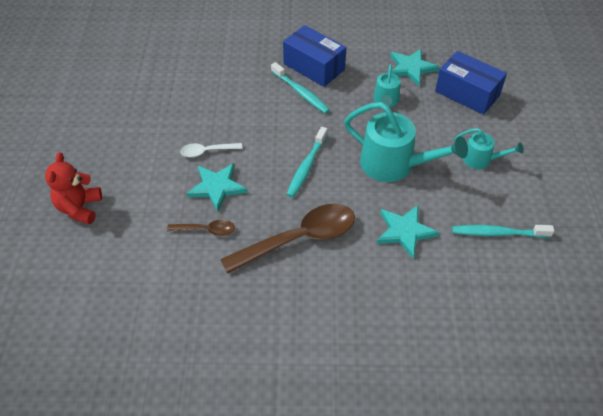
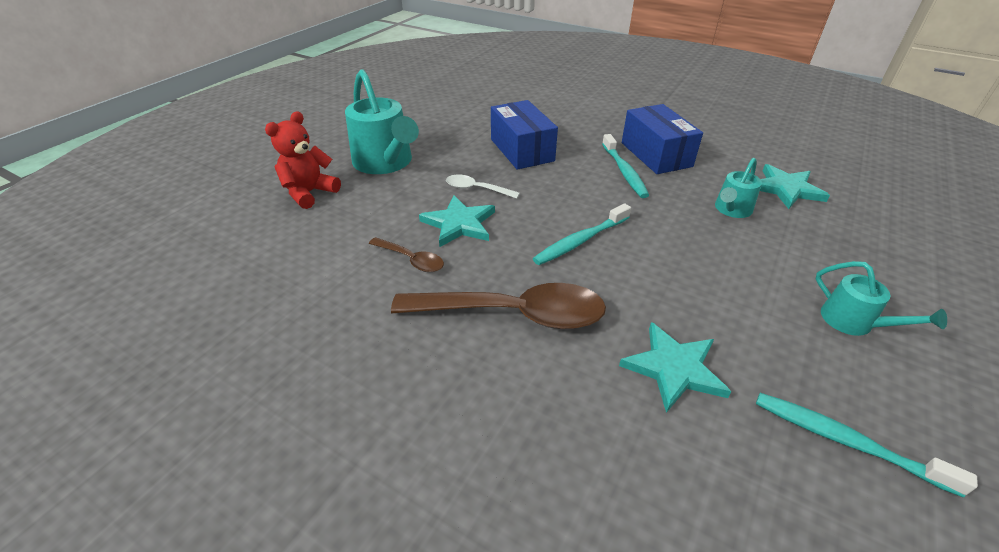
camera: 30 degrees right, 10 degrees down
turquoise watering can [344,102,468,182] -> turquoise watering can moved to [345,69,419,174]
blue box [435,51,507,115] -> blue box moved to [491,100,558,170]

